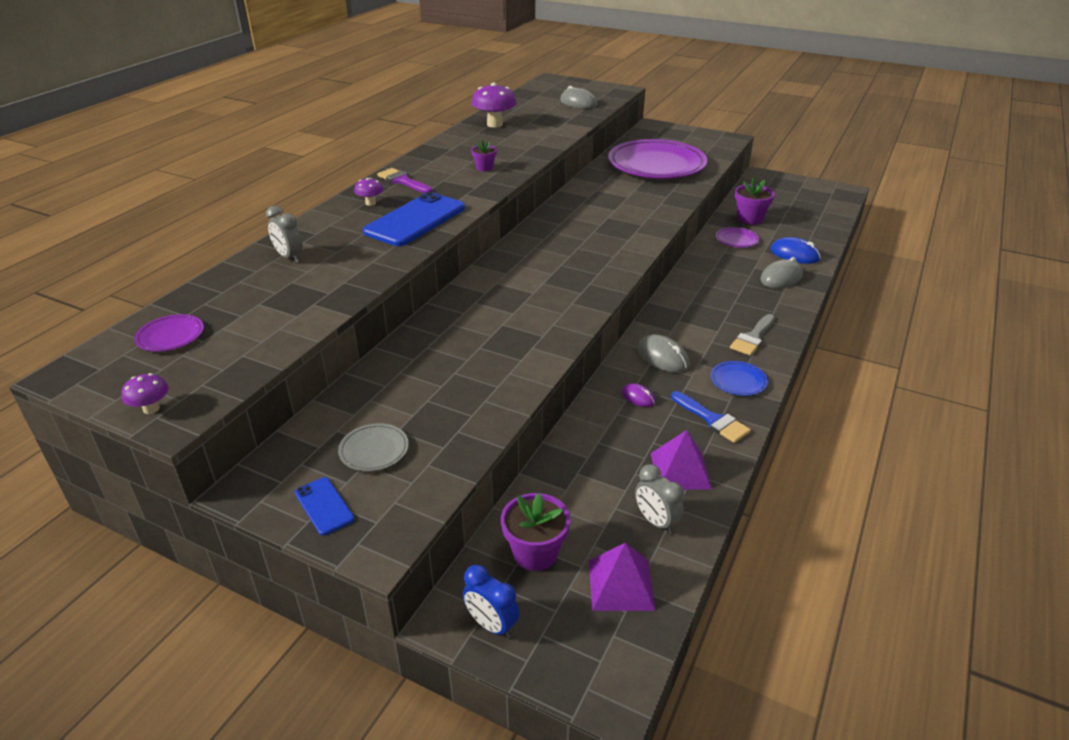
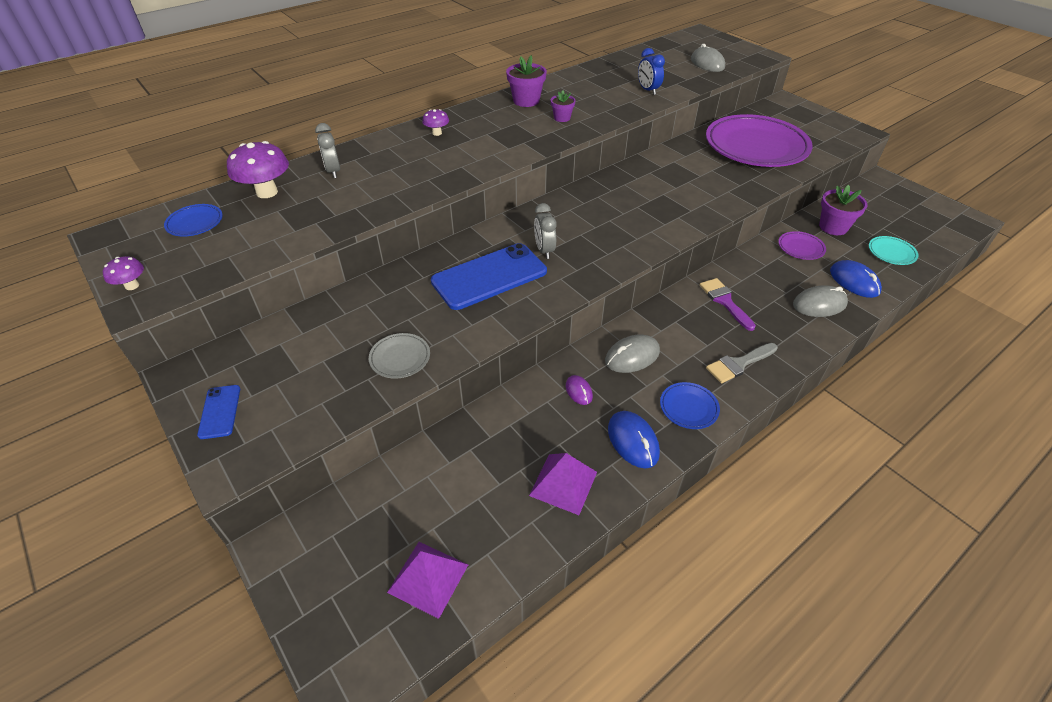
camera: 25 degrees right, 10 degrees up
purple plate [134,314,204,352] -> blue plate [164,204,223,237]
grey plate [338,423,409,471] -> grey plate moved to [369,333,430,379]
blue phone [363,192,465,246] -> blue phone moved to [431,243,547,310]
purple brush [377,168,433,193] -> purple brush moved to [700,278,756,331]
blue clock [463,565,519,638] -> blue clock moved to [638,48,665,95]
purple mushroom [472,83,517,128] -> purple mushroom moved to [227,141,289,198]
purple flower pot [501,493,570,571] -> purple flower pot moved to [506,55,547,107]
grey clock [635,464,684,534] -> grey clock moved to [534,203,557,259]
grey mouse [637,334,689,373] -> grey mouse turned 75 degrees clockwise [605,334,660,373]
blue brush [671,391,751,443] -> blue mouse [608,411,660,469]
none -> turquoise plate [869,236,918,265]

